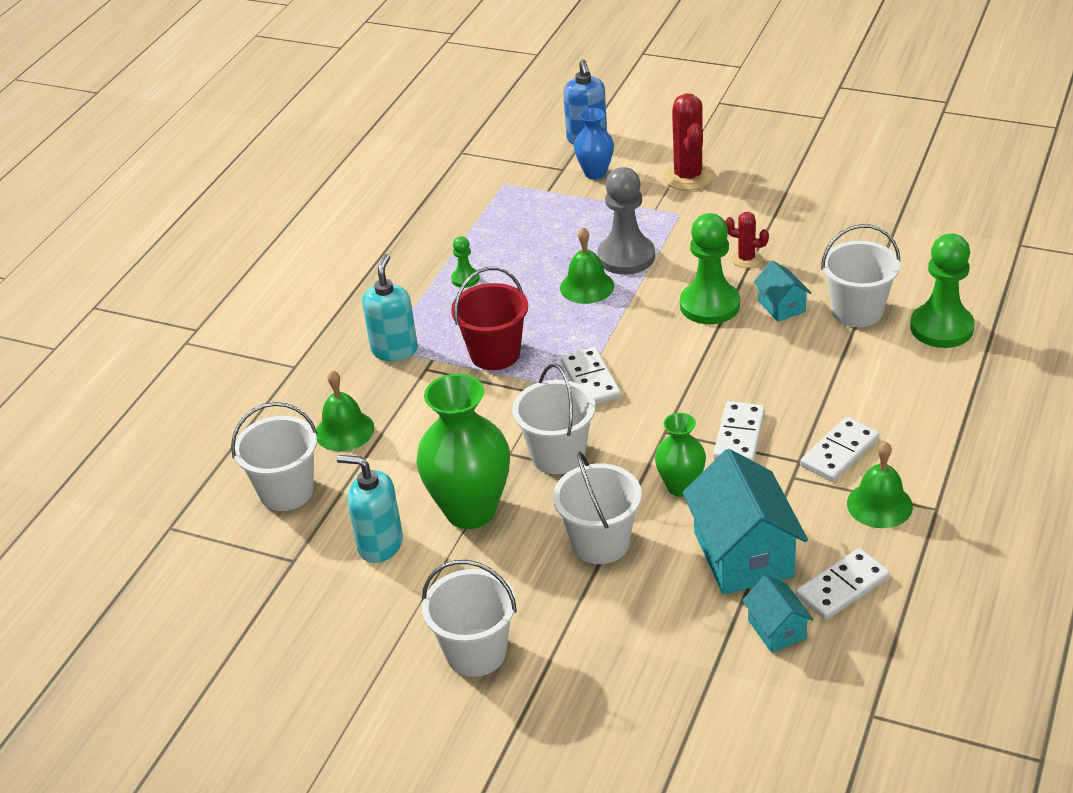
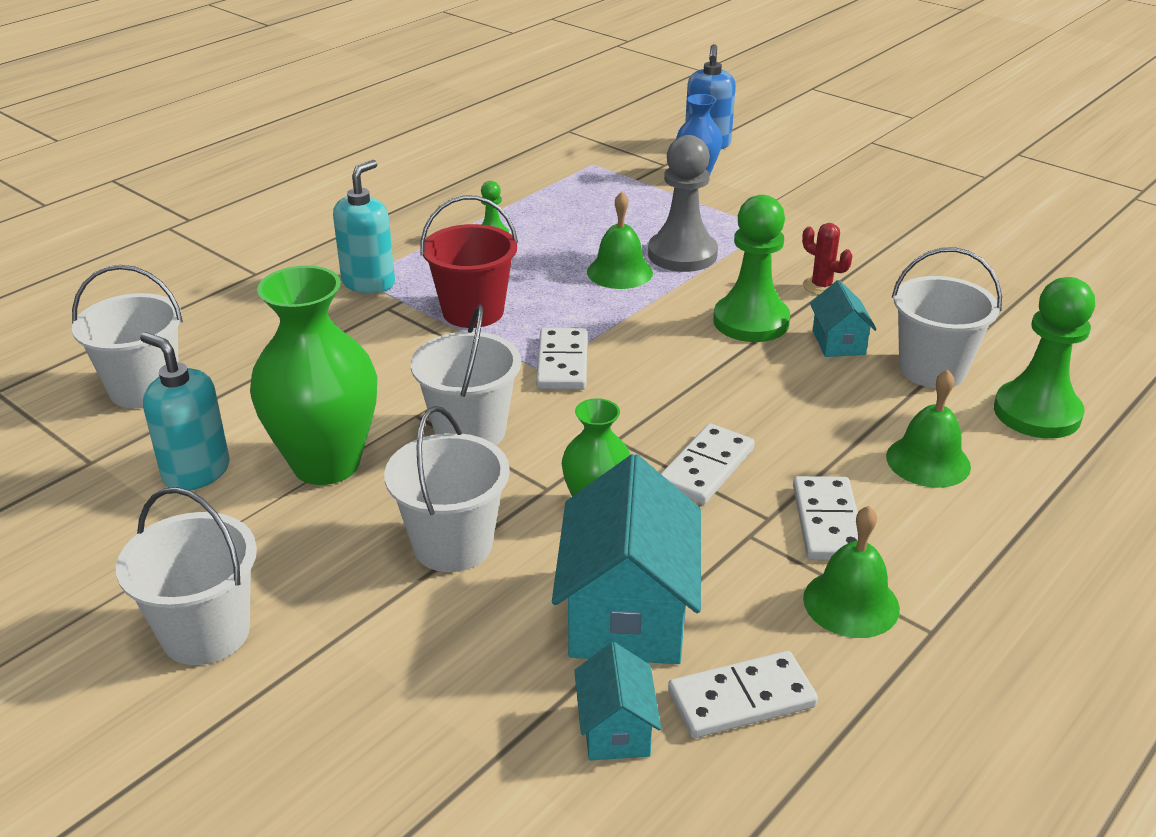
camera: 15 degrees right, 5 degrees down
green bell [316,370,374,451] -> green bell moved to [886,370,971,488]
red cactus [663,93,714,191] -> none
white domino [800,417,879,482] -> white domino turned 60 degrees counterclockwise [793,476,858,560]

